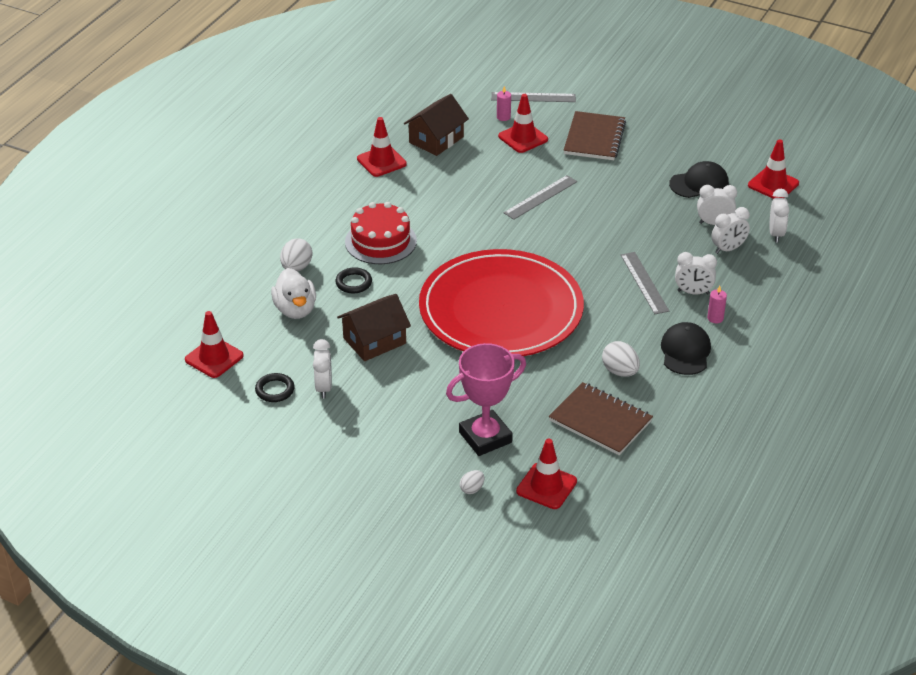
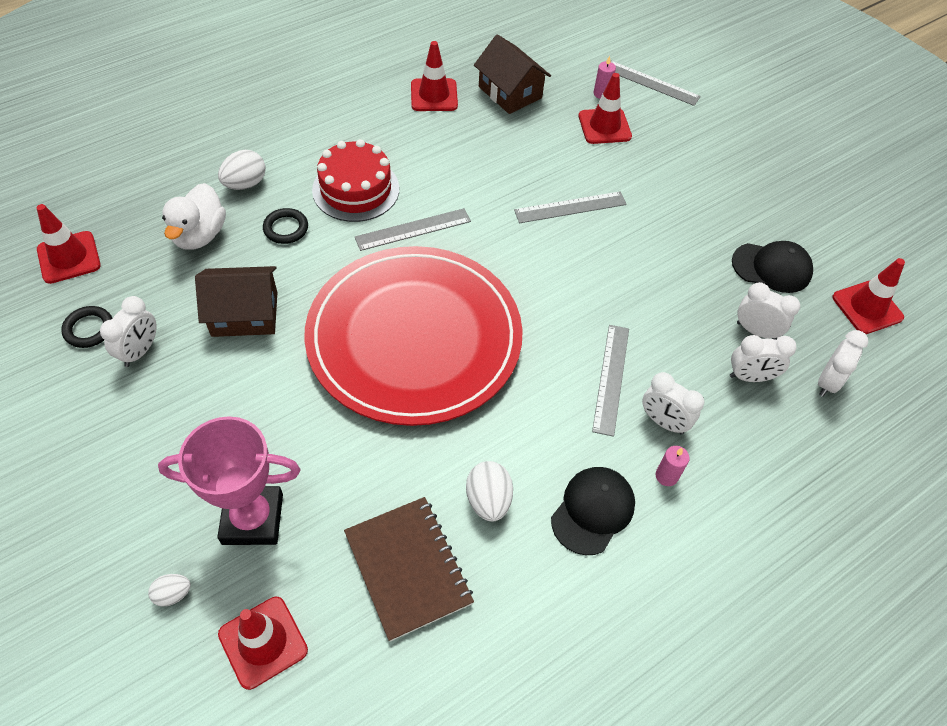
camera: 25 degrees right, 15 degrees up
brown house [404,94,469,156] -> brown house turned 75 degrees clockwise [474,34,551,114]
brown notebook [564,111,626,160] -> none
none -> grey ruler [355,208,471,251]

